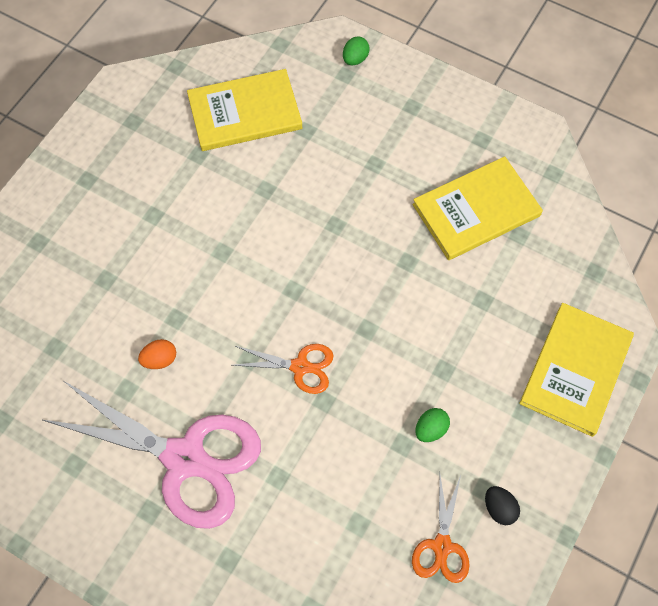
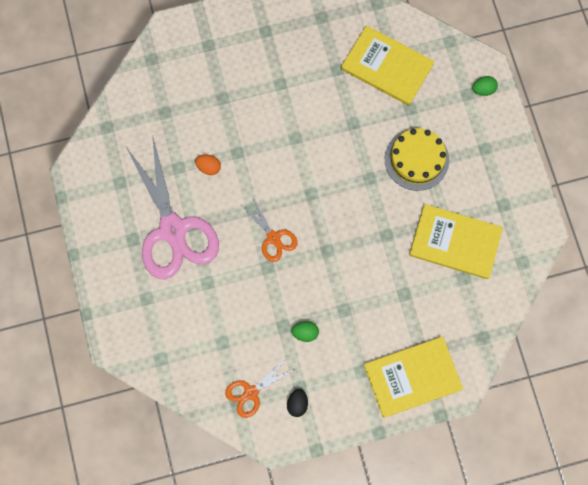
camera: 45 degrees right, 10 degrees up
none -> yellow cake [385,128,449,191]

